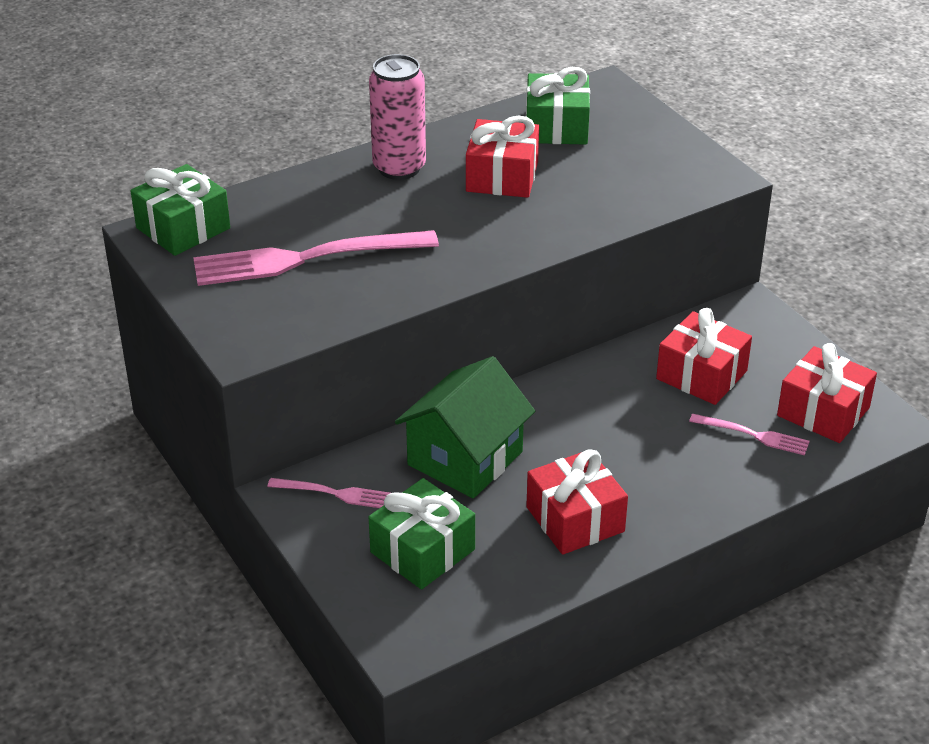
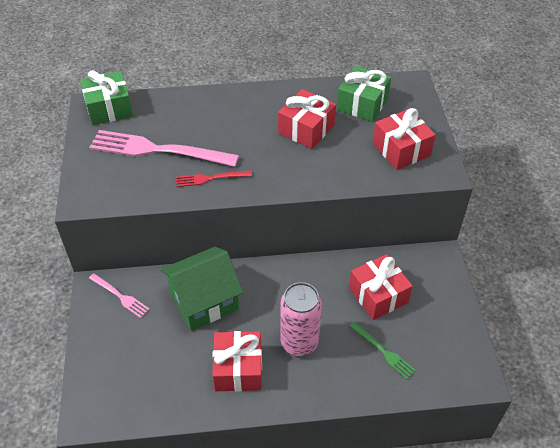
camera: 25 degrees right, 10 degrees up
pink can [369,54,426,180] -> pink can moved to [281,282,322,356]
green gift [369,478,475,589] -> none
pink fork [689,414,810,456] -> green fork [349,322,416,380]
red gift [777,343,877,443] -> red gift moved to [373,108,436,170]
none -> red fork [176,170,252,187]

